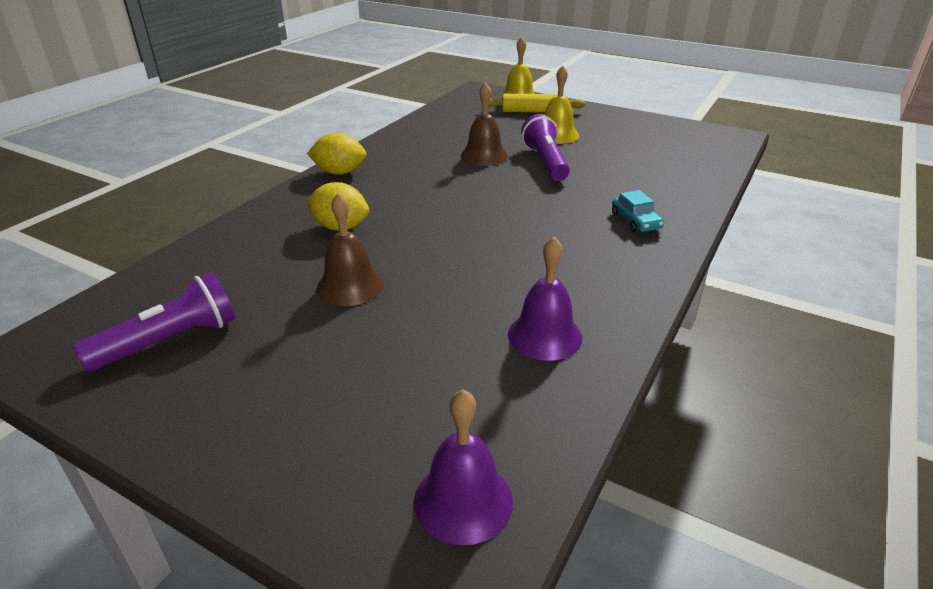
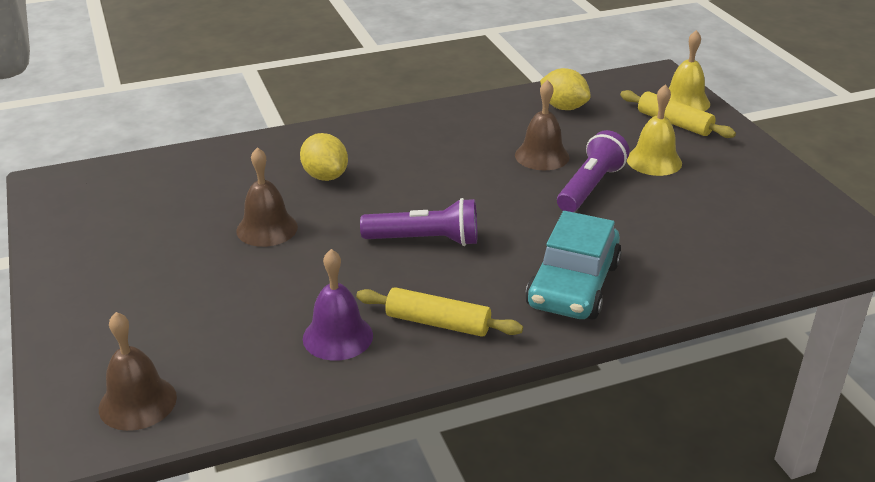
camera: 40 degrees right, 0 degrees up
purple flashlight [73,272,235,372] -> purple flashlight moved to [360,198,477,246]
yellow lemon [307,132,366,175] -> yellow lemon moved to [540,68,591,110]
purple bell [414,389,513,545] -> brown bell [99,312,177,431]
turquoise car [612,190,664,233] -> turquoise car [525,211,622,319], size x2.02
none -> yellow rolling pin [356,287,523,337]

